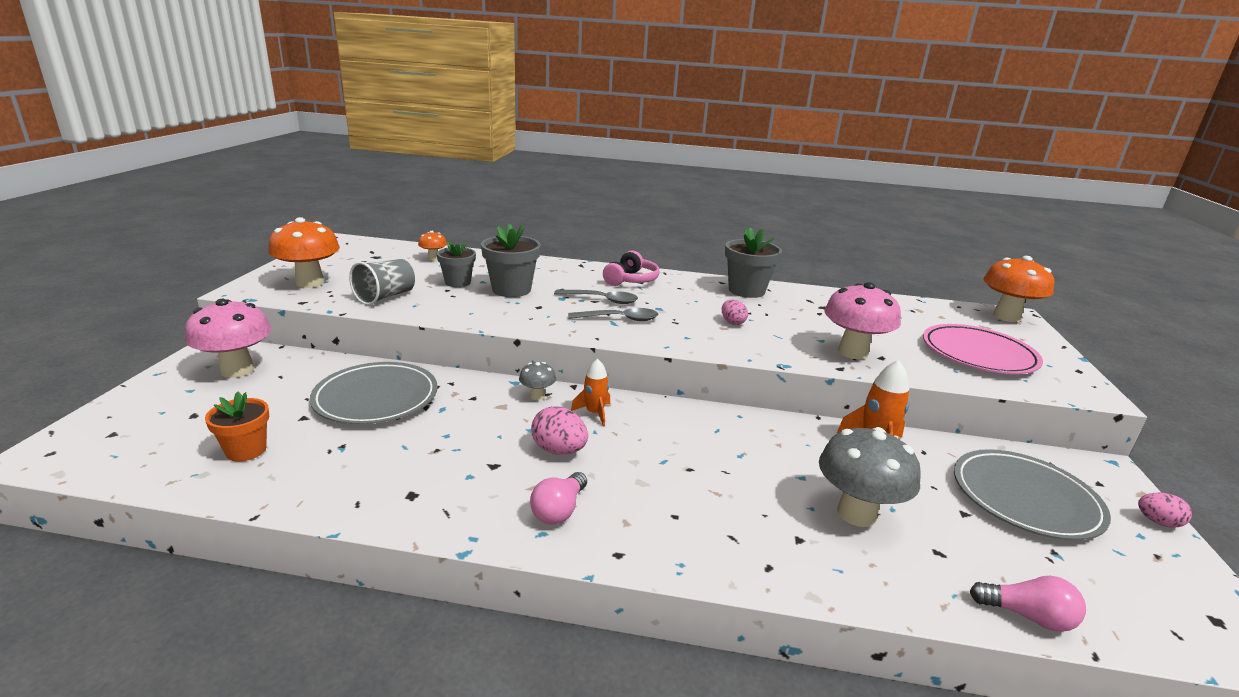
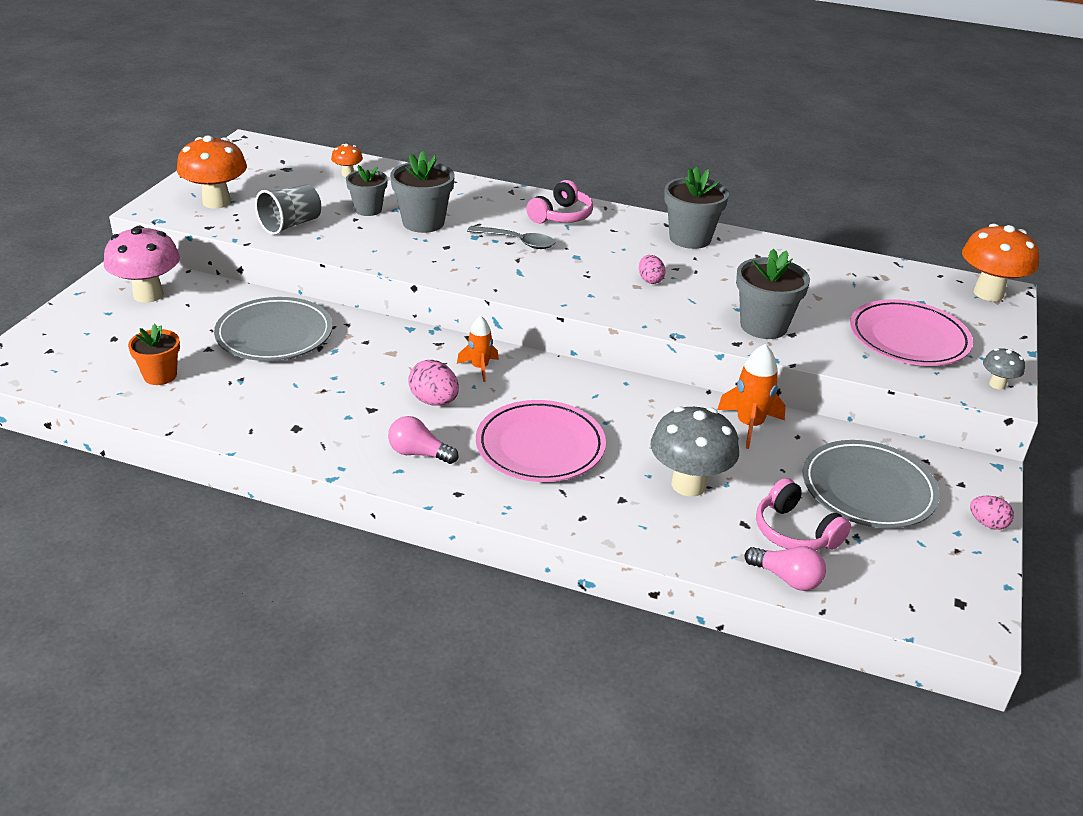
camera: 10 degrees right, 10 degrees up
grey mushroom [519,362,556,400] -> grey mushroom moved to [983,348,1025,390]
pink light bulb [530,472,587,525] -> pink light bulb turned 75 degrees clockwise [388,416,459,464]
grey spoon [568,308,658,321] -> none
pink mushroom [824,282,901,360] -> grey flower pot [736,249,810,339]
none -> pink plate [476,400,606,482]
none -> pink headphones [756,478,851,550]

